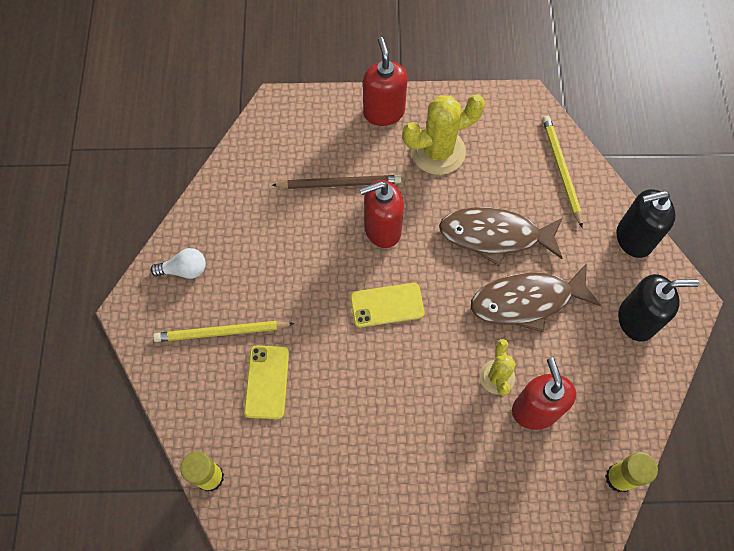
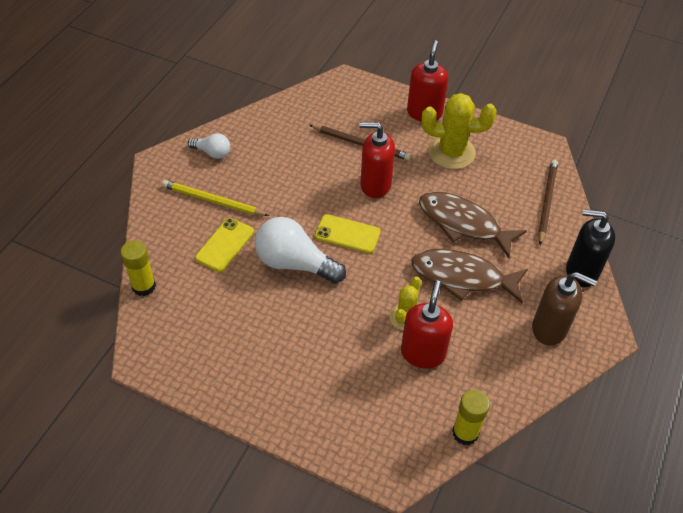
camera: 25 degrees right, 15 degrees down
yellow pencil [542,116,583,228] -> brown pencil [538,160,558,245]
black soap dispenser [618,274,699,342] -> brown soap dispenser [532,272,597,346]
none -> white light bulb [255,217,346,284]

